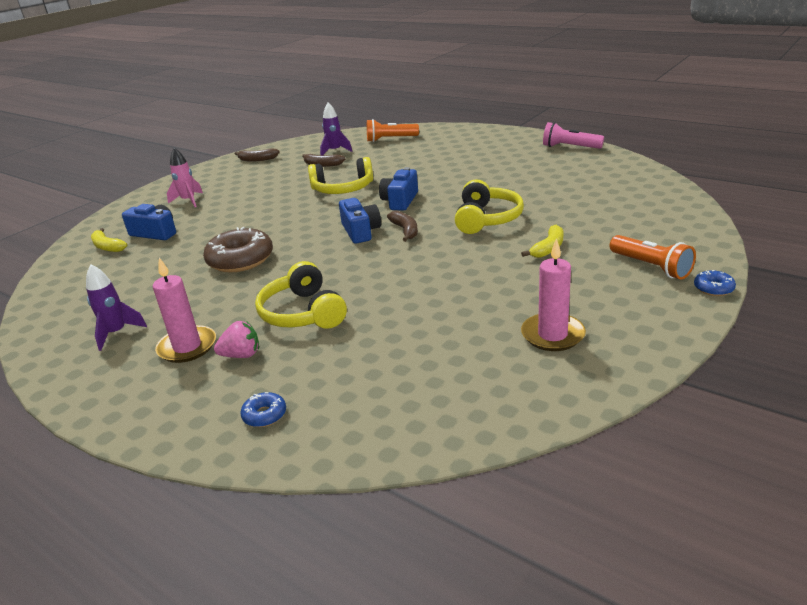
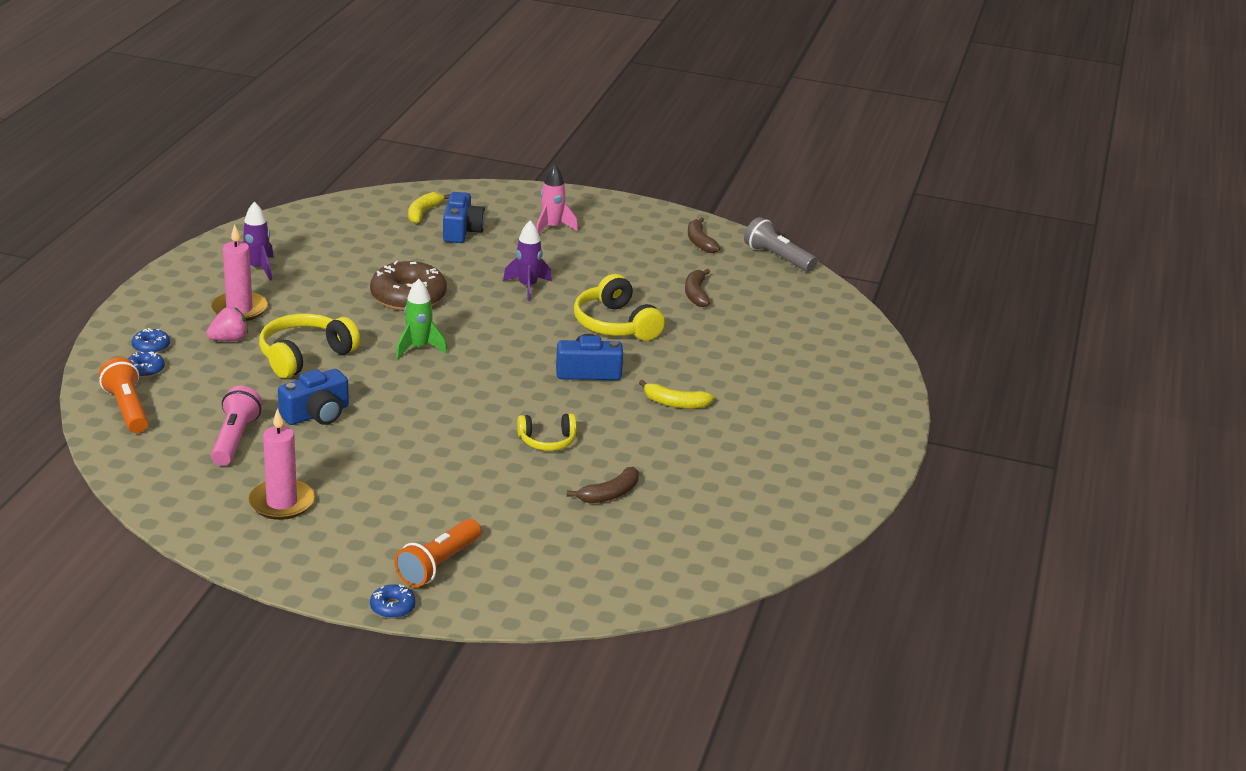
camera: 65 degrees right, 0 degrees up
pink strawberry [214,321,259,358] -> pink strawberry turned 90 degrees counterclockwise [206,307,248,341]
purple rocket [320,103,352,155] -> purple rocket moved to [503,220,552,301]
blue camera [339,198,381,244] -> blue camera moved to [278,369,349,425]
orange flashlight [367,119,419,142] -> orange flashlight moved to [99,357,148,433]
brown banana [387,211,418,242] -> brown banana moved to [567,467,639,503]
yellow headphones [455,179,524,234] -> yellow headphones [517,413,577,451], size x0.60
yellow banana [521,224,564,258] -> yellow banana moved to [639,380,714,409]
pink flashlight [543,122,604,149] -> pink flashlight moved to [211,386,262,466]
none -> blue donut [132,328,170,353]
none -> green rocket [396,279,448,359]
none -> grey flashlight [744,217,817,272]

